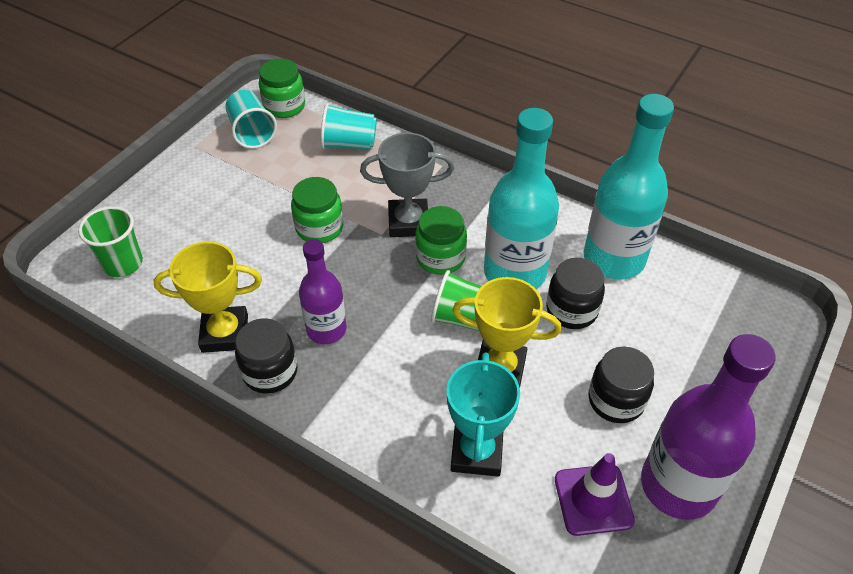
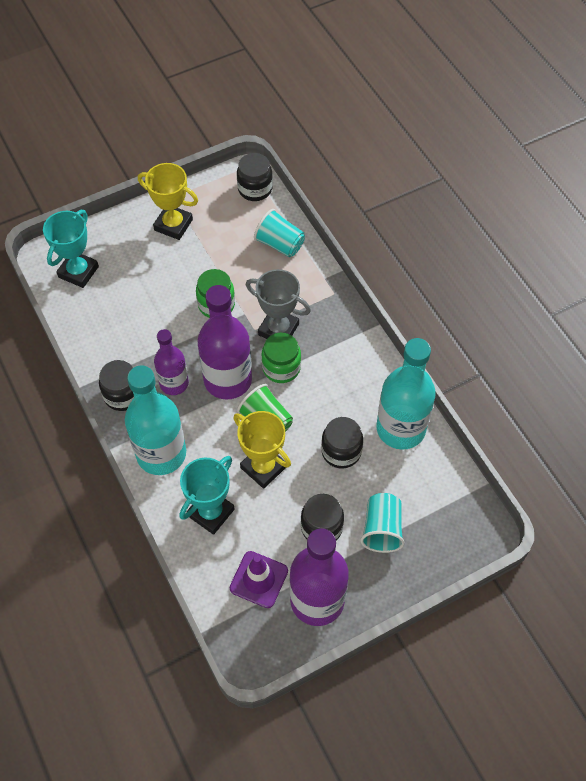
camera: 30 degrees right, 10 degrees up
green cup [78,206,143,277] -> turquoise trophy [43,210,99,288]
yellow trophy [153,241,262,353] -> yellow trophy moved to [138,163,198,240]
turquoise cup [225,90,277,149] -> turquoise cup moved to [360,493,405,553]
green jar [259,59,305,118] -> black jar [237,153,273,201]
turquoise bottle [484,108,559,289] -> turquoise bottle moved to [125,365,186,475]
none -> purple bottle [198,285,252,399]

